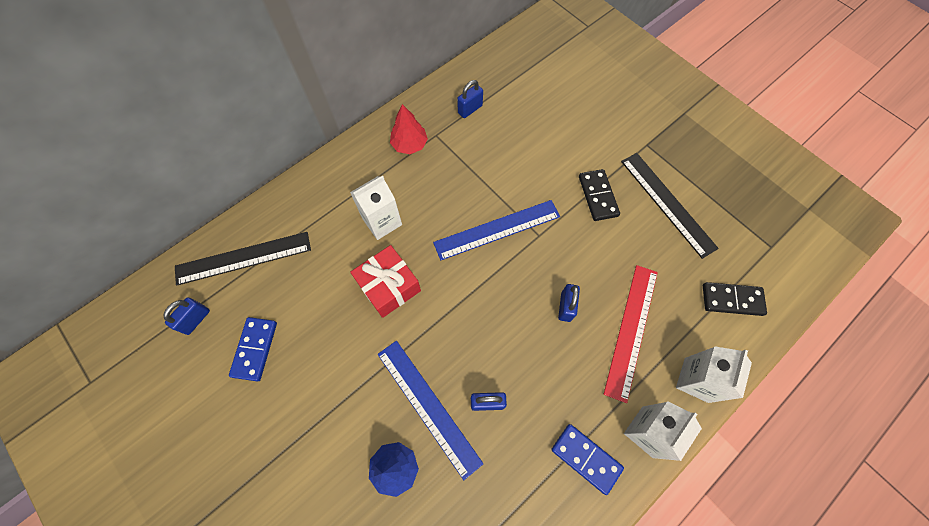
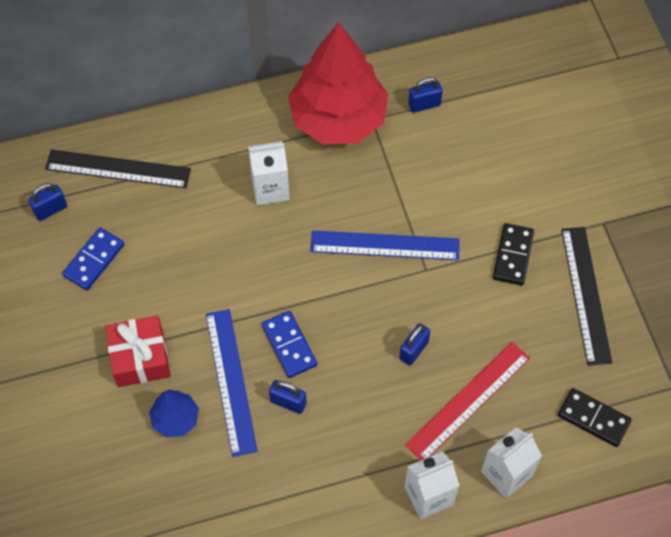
camera: 25 degrees right, 5 degrees down
red gift [350,245,421,318] -> red gift moved to [105,315,170,387]
red tree [390,104,428,154] -> red tree [288,23,388,144], size x2.25
blue domino [551,424,624,495] -> blue domino moved to [262,311,317,378]

